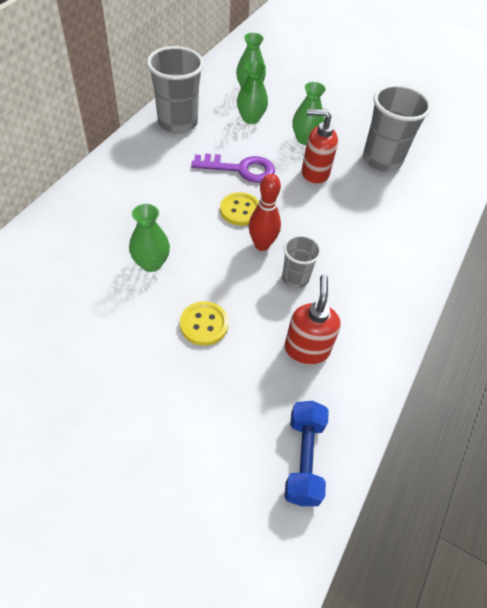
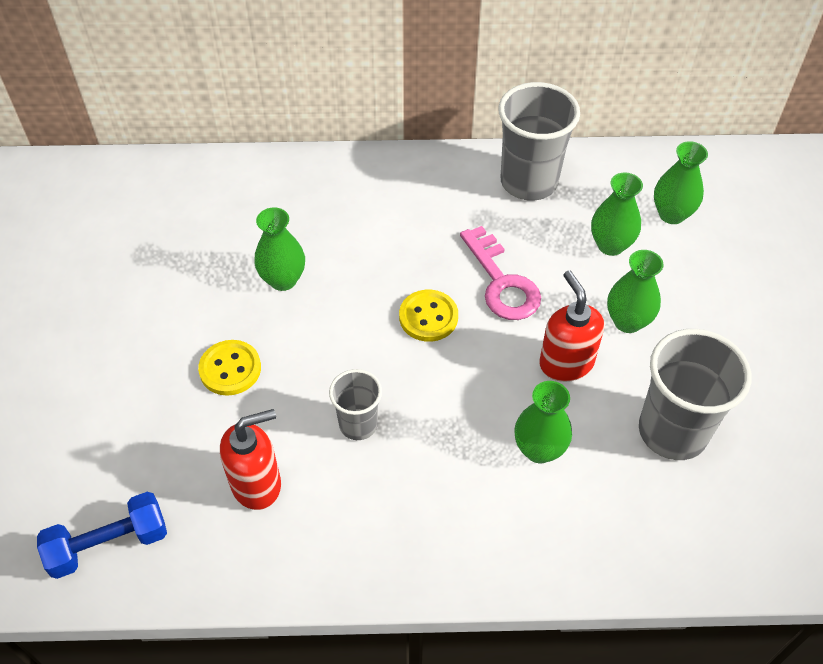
camera: 65 degrees right, 0 degrees up
purple key [191,154,275,183] -> pink key [460,226,541,320]
red bowling pin [249,174,281,251] -> none
none -> green vase [514,381,572,463]

